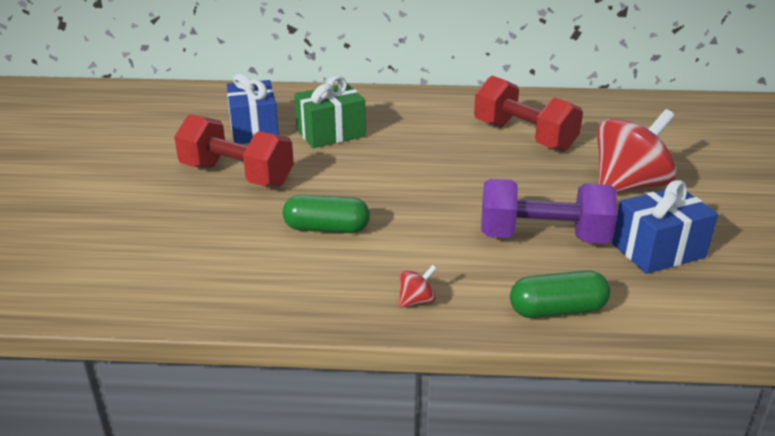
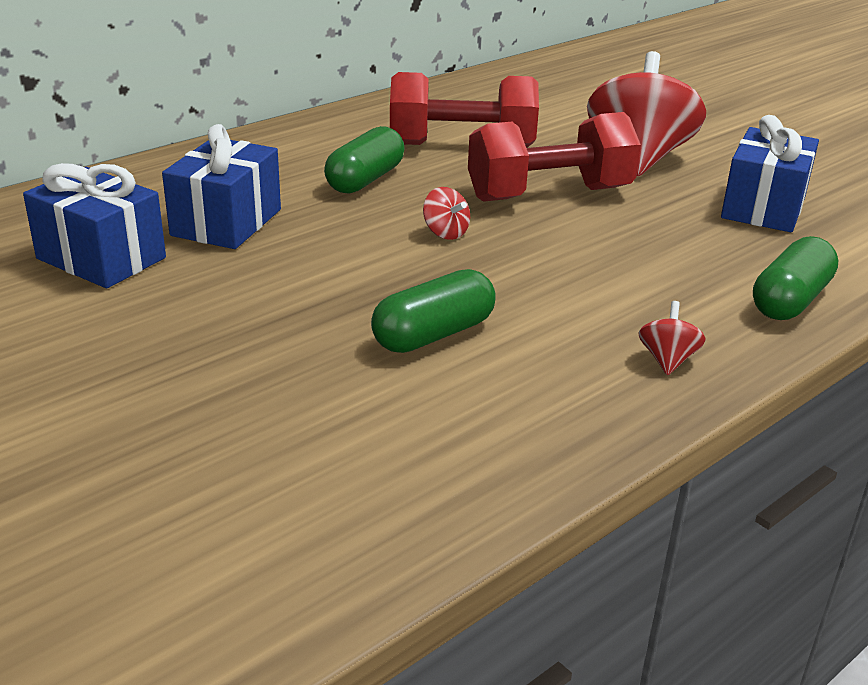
camera: 45 degrees left, 0 degrees up
red dumbbell [174,114,294,187] -> red dumbbell moved to [468,112,641,202]
green gift [294,76,366,148] -> blue gift [162,124,281,249]
purple dumbbell [481,179,617,244] -> none
none -> green capsule [324,126,405,194]
none -> red spinning top [423,187,470,240]

